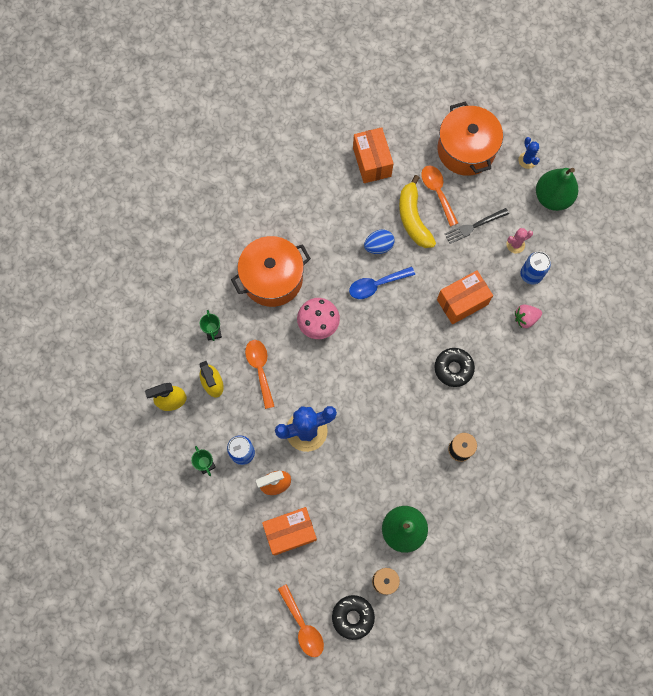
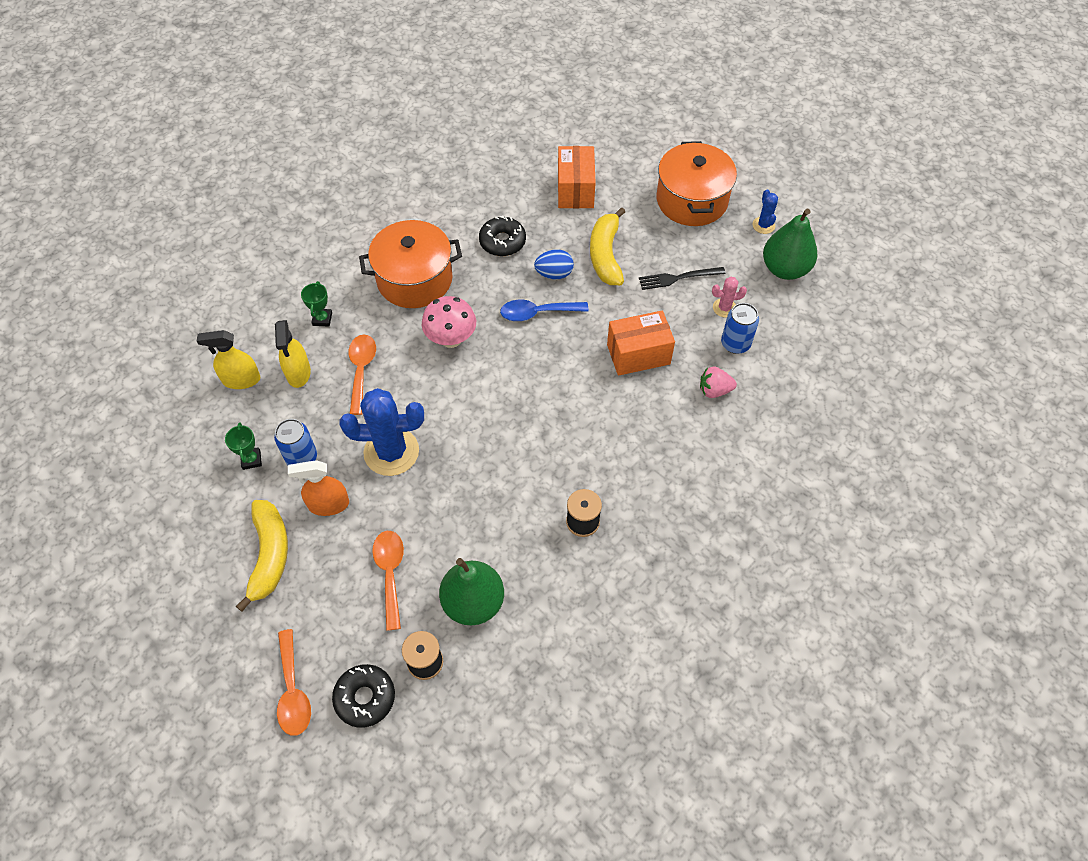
camera: 15 degrees right, 15 degrees down
orange box [262,507,317,555] -> none
orange spoon [421,165,458,227] -> orange spoon moved to [372,531,404,631]
black donut [435,348,475,387] -> black donut moved to [479,216,526,256]
none -> yellow banana [236,500,288,612]

